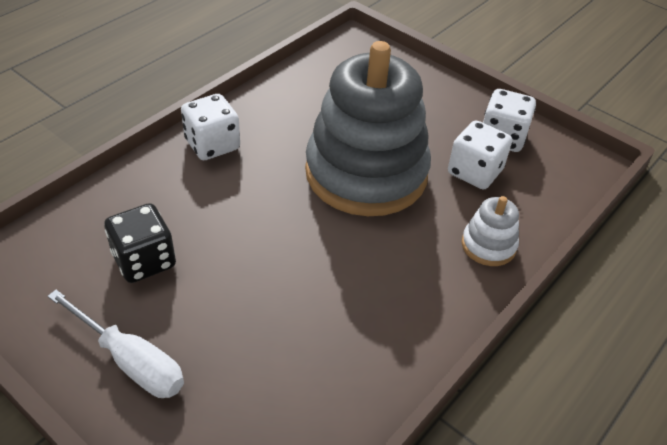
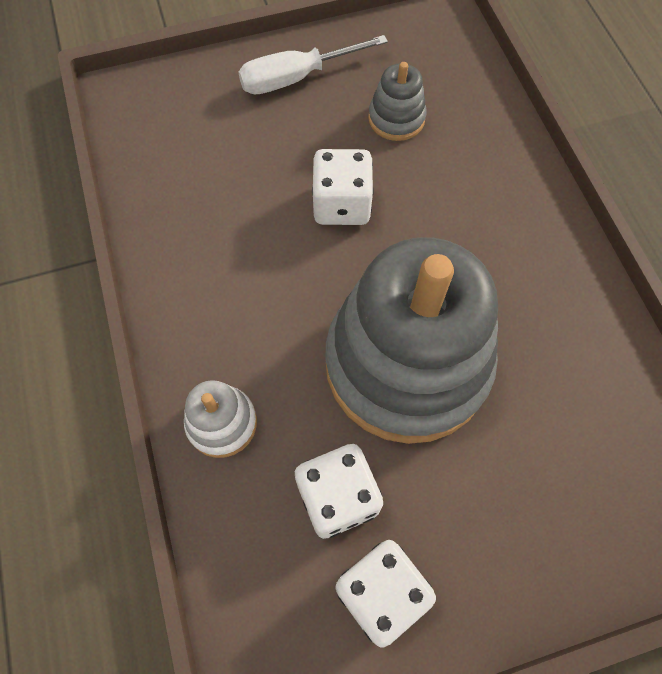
camera: 125 degrees right, 20 degrees up
black dice [104,203,176,283] -> grey stacking toy [368,62,427,141]
white dice [181,94,240,160] -> white dice moved to [312,149,374,225]

